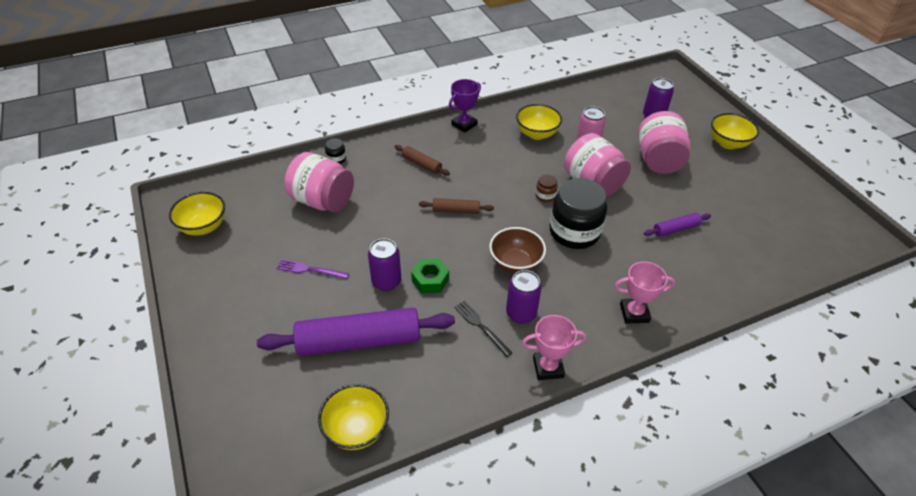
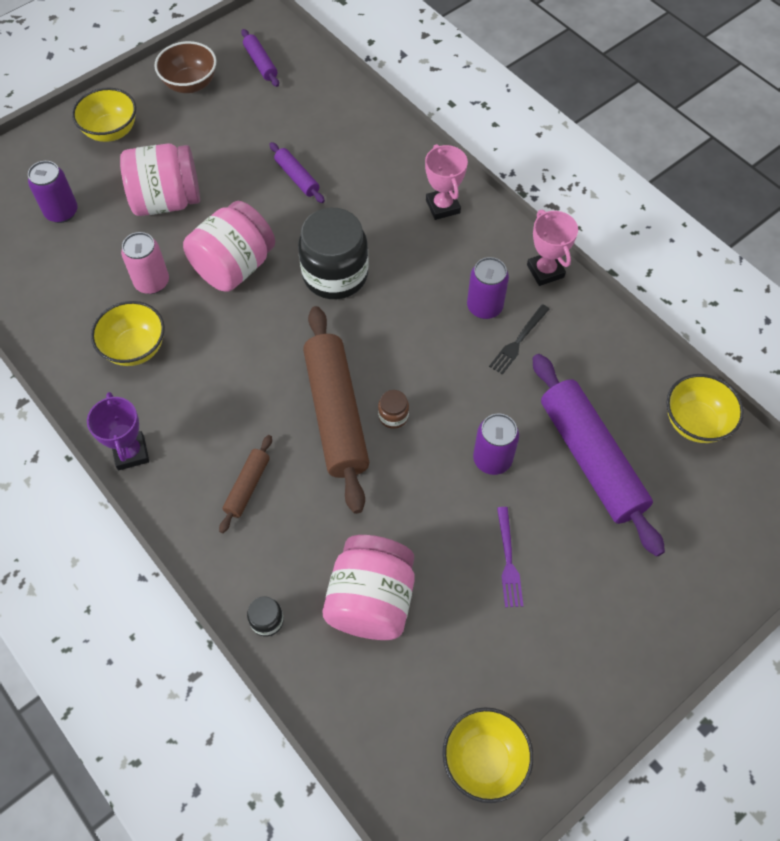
camera: 105 degrees left, 15 degrees up
green nut [411,259,449,293] -> none
brown rolling pin [419,198,494,214] -> brown rolling pin [303,306,369,514], size x2.15
purple trophy [449,79,481,133] -> purple trophy turned 45 degrees clockwise [87,392,149,470]
brown bowl [489,227,546,274] -> brown bowl moved to [154,41,217,93]
brown jar [536,175,558,202] -> brown jar moved to [378,390,409,429]
none -> purple rolling pin [241,29,279,87]

